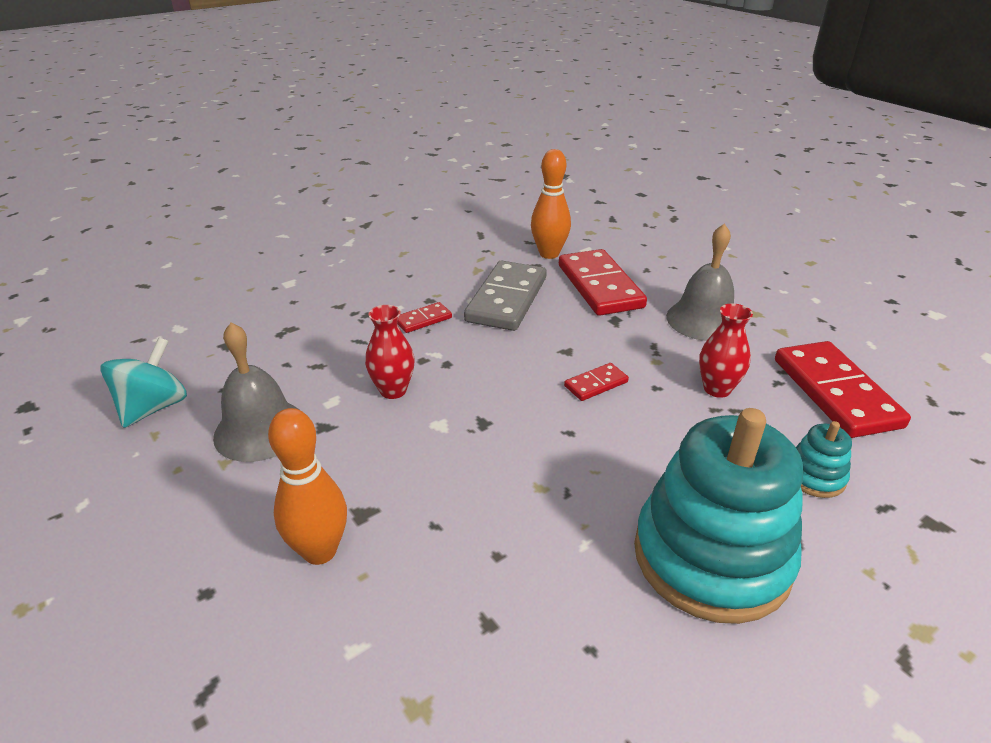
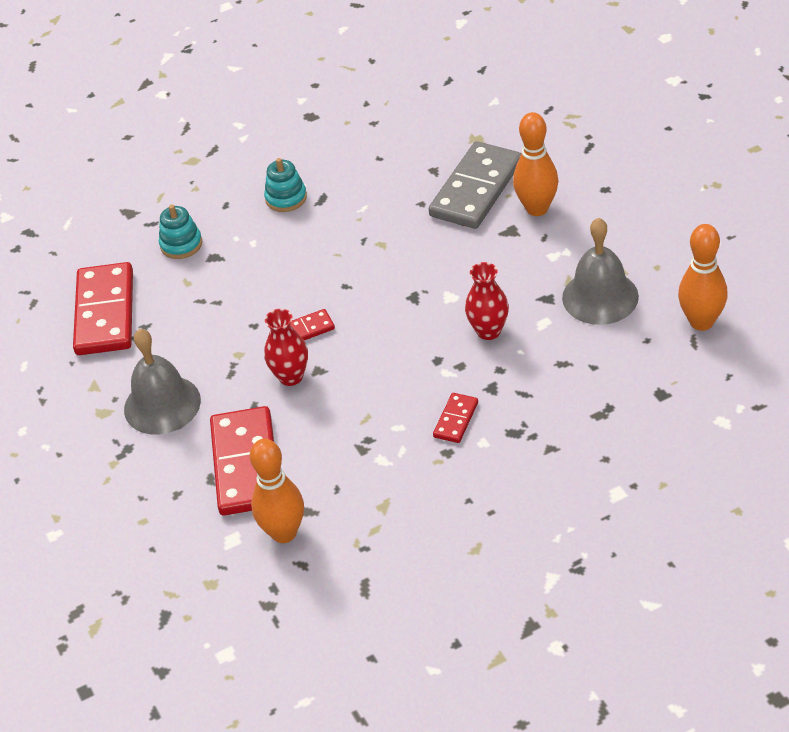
camera: 165 degrees left, 10 degrees up
turquoise spinning top [100,338,187,428] -> orange bowling pin [678,224,728,331]
red domino [397,302,452,333] -> red domino turned 45 degrees counterclockwise [433,393,478,443]
grey domino [464,261,547,331] -> grey domino moved to [429,141,521,229]
turquoise stacking toy [634,408,803,624] -> turquoise stacking toy [264,158,307,212], size x0.43
red vase [699,303,753,398] -> red vase moved to [264,309,308,386]

